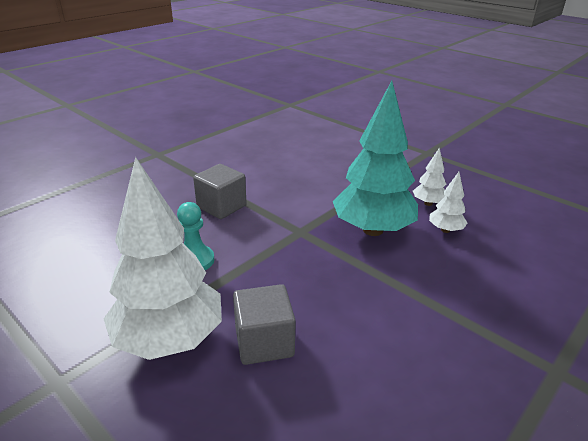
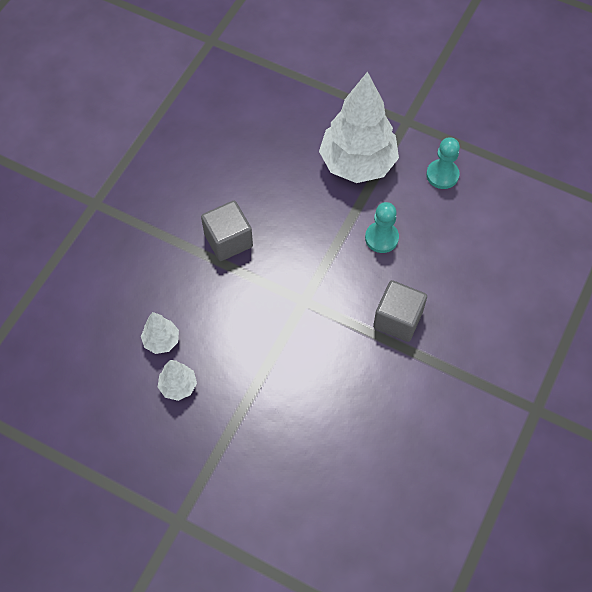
camera: 165 degrees right, 30 degrees up
grey cube [233,284,296,365] -> grey cube moved to [201,201,253,261]
turquoise tree [333,81,418,236] -> none
none -> turquoise pawn [426,137,460,189]

